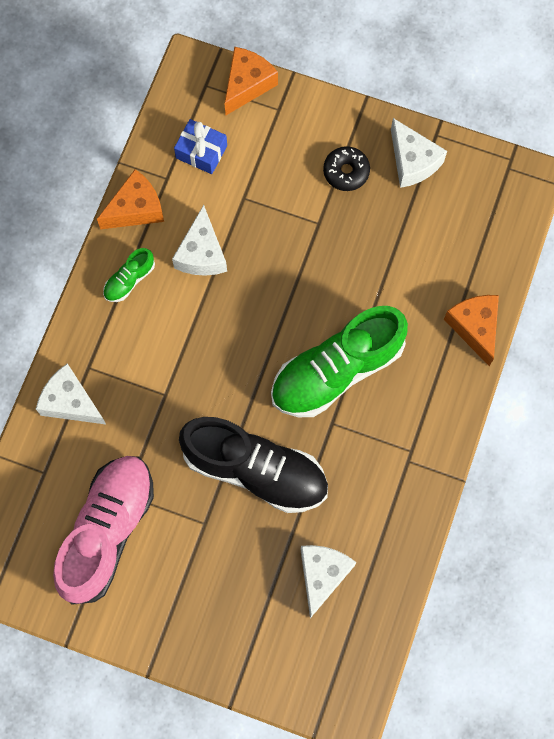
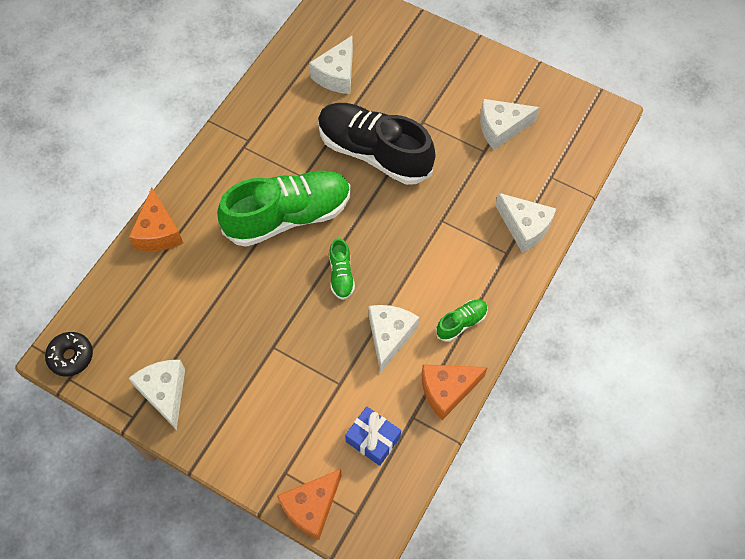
camera: 170 degrees left, 10 degrees down
pink shoe [53,456,154,605] -> white cheese [480,99,540,150]
black donut [323,146,370,191] -> black donut moved to [45,332,93,376]
none -> green shoe [329,238,355,300]

